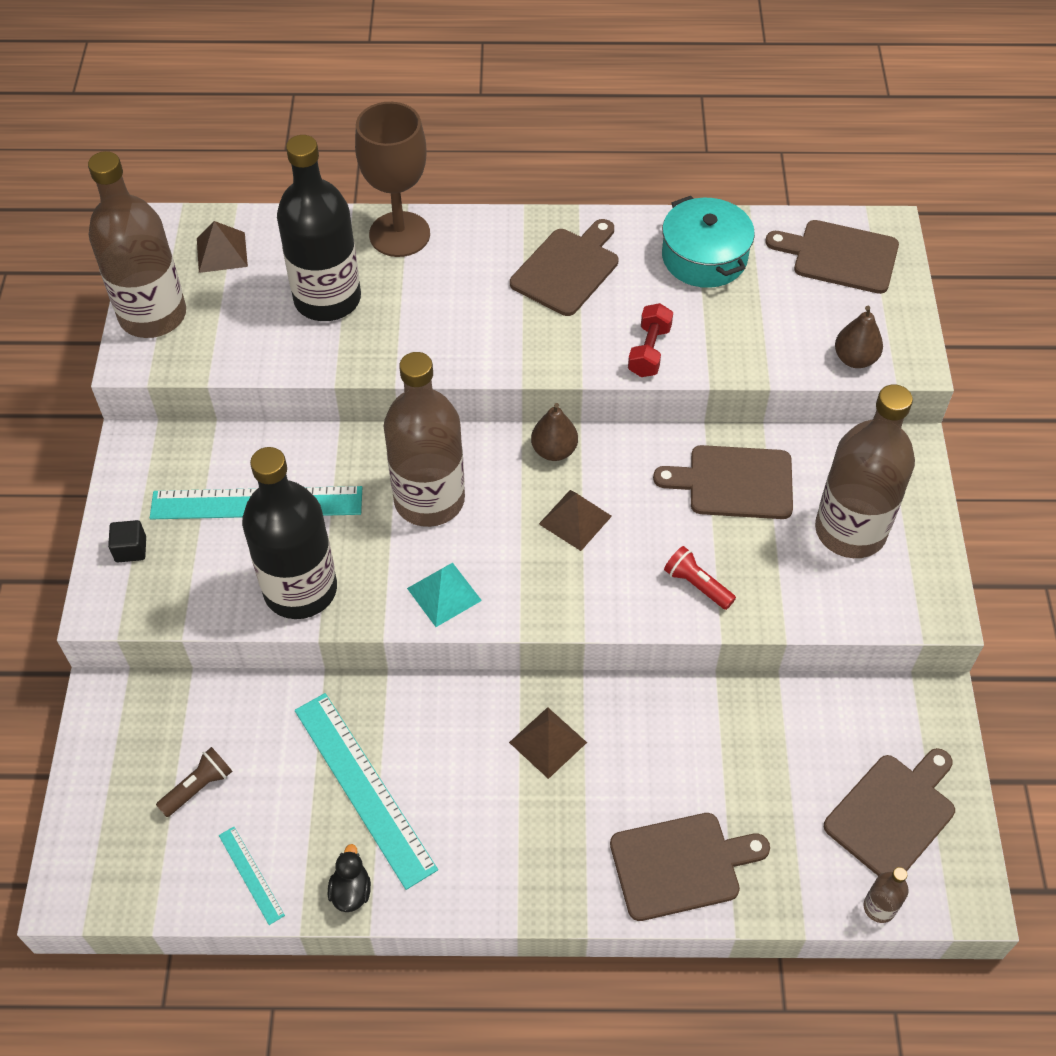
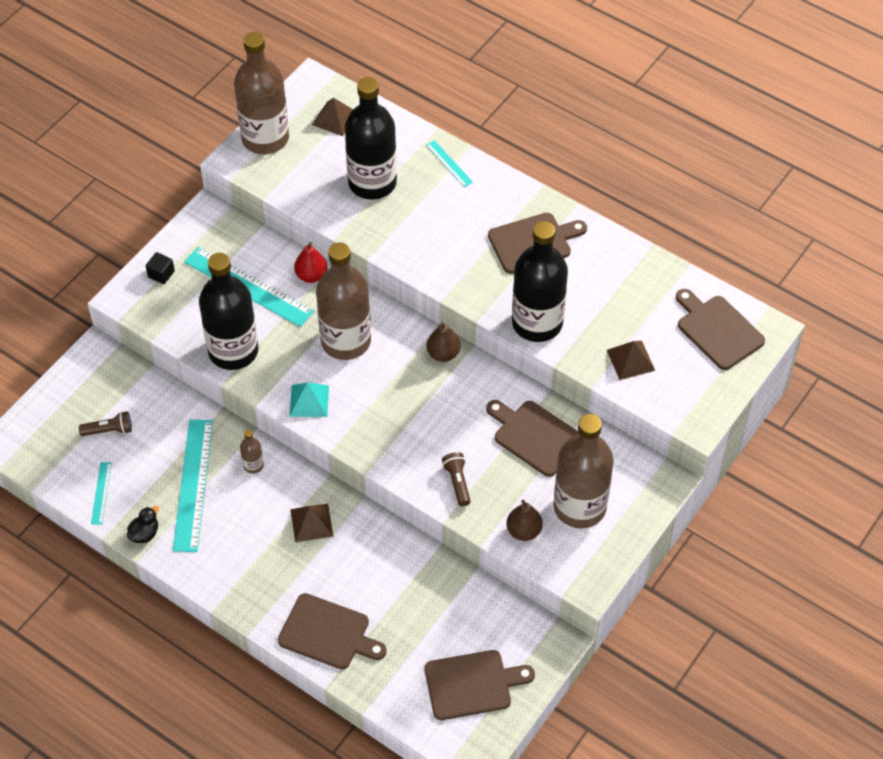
camera: 35 degrees right, 0 degrees up
brown goblet [355,102,430,257] -> turquoise ruler [426,140,473,187]
brown pyramid [539,490,612,551] -> brown pyramid moved to [607,341,655,380]
red dumbbell [628,303,673,377] -> black bottle [512,221,568,342]
turquoise pot [662,196,755,288] -> none
red flashlight [664,546,736,610] -> brown flashlight [442,452,470,506]
brown pear [835,306,883,368] -> brown pear moved to [506,500,543,541]
brown bottle [863,867,909,923] -> brown bottle moved to [240,430,264,474]
none -> red pear [294,242,327,283]

